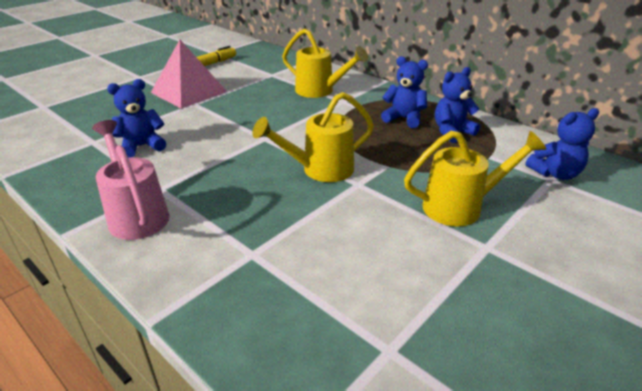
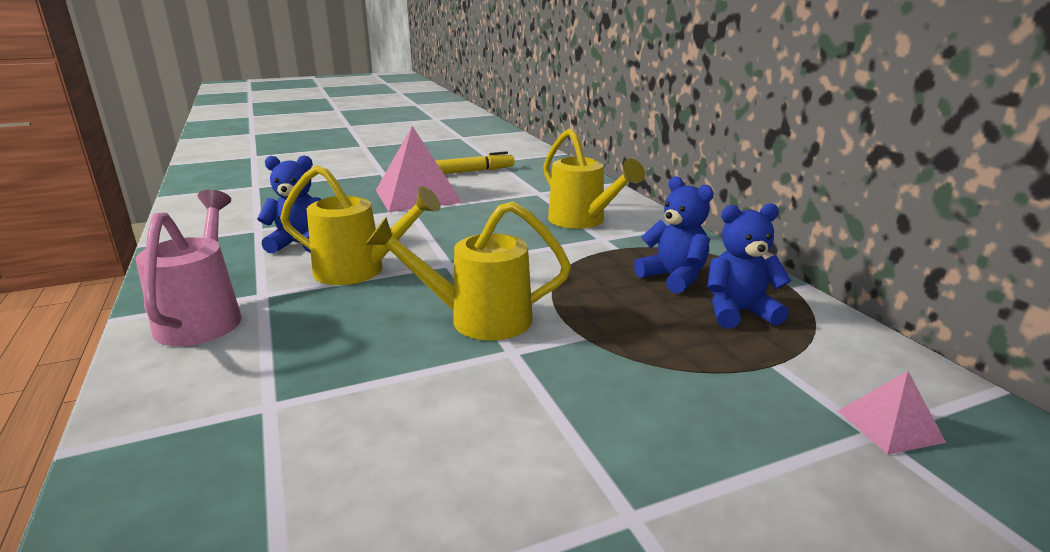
camera: 25 degrees right, 10 degrees down
yellow watering can [404,131,547,227] -> yellow watering can moved to [280,165,441,285]
blue teddy bear [526,108,599,180] -> pink pyramid [838,371,946,455]

